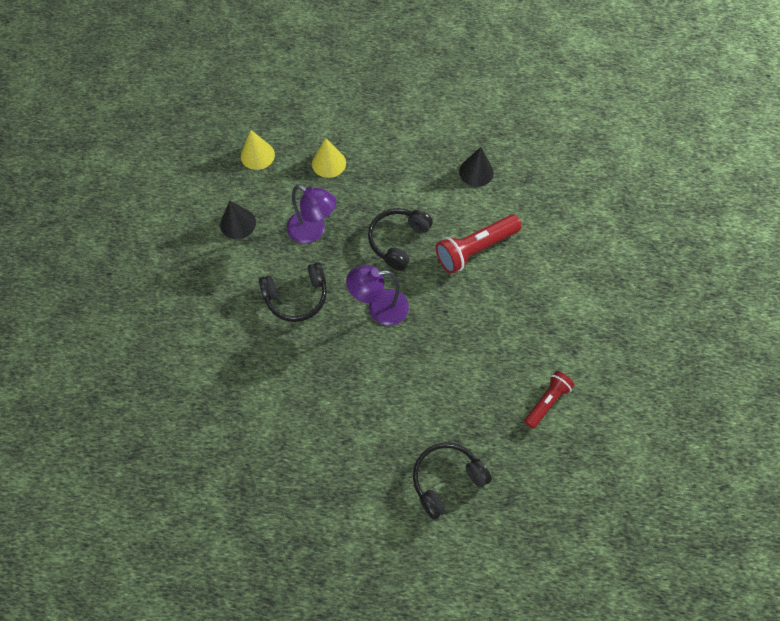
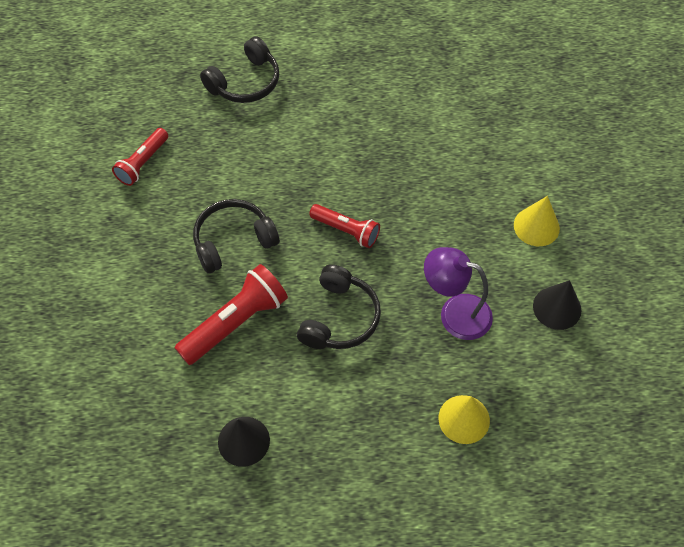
camera: 170 degrees right, 5 degrees down
yellow cone [241,130,275,170] -> yellow cone moved to [514,196,560,246]
black headphones [259,262,327,322] -> black headphones moved to [193,199,280,274]
purple lamp [346,265,409,325] -> red flashlight [309,204,380,248]

